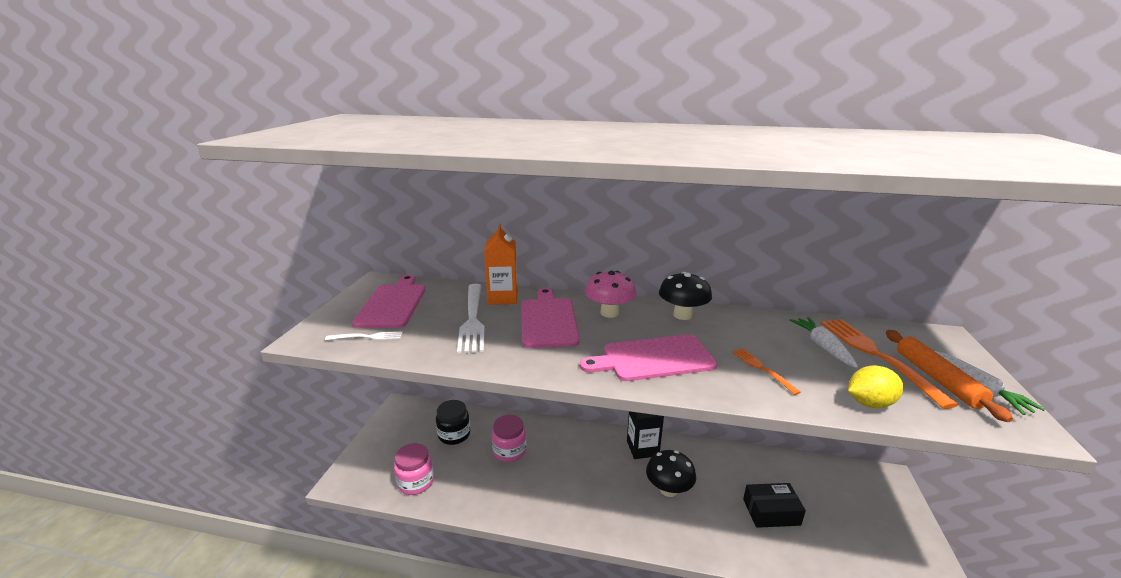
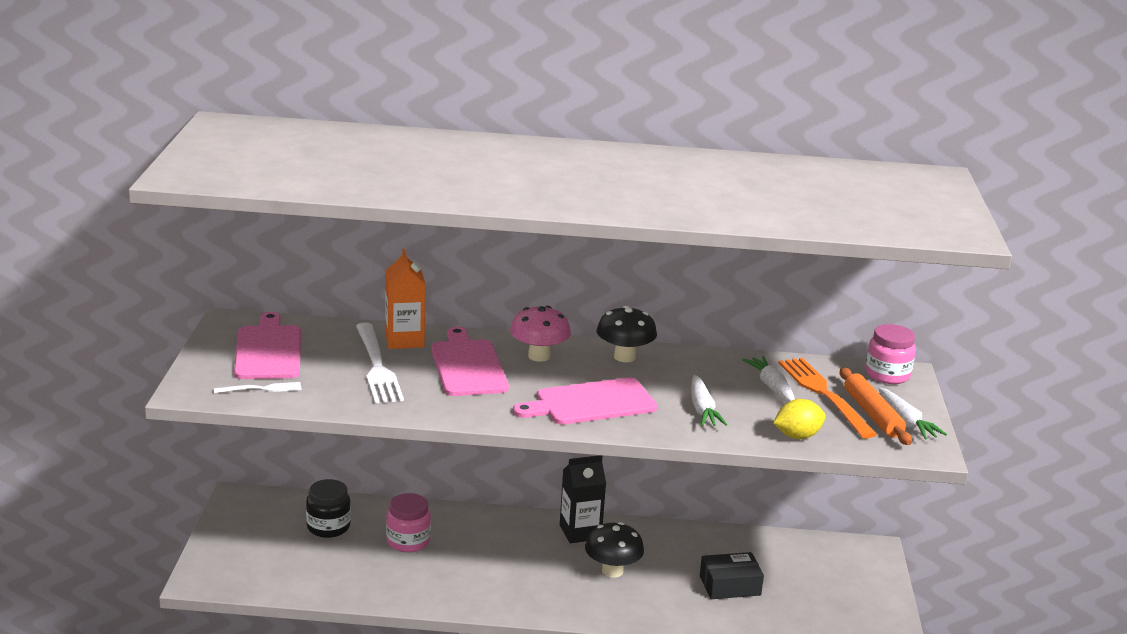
camera: 10 degrees left, 0 degrees up
pink jar [394,443,434,495] -> pink jar moved to [866,324,916,384]
orange fork [732,348,801,395] -> white carrot [691,375,727,426]

